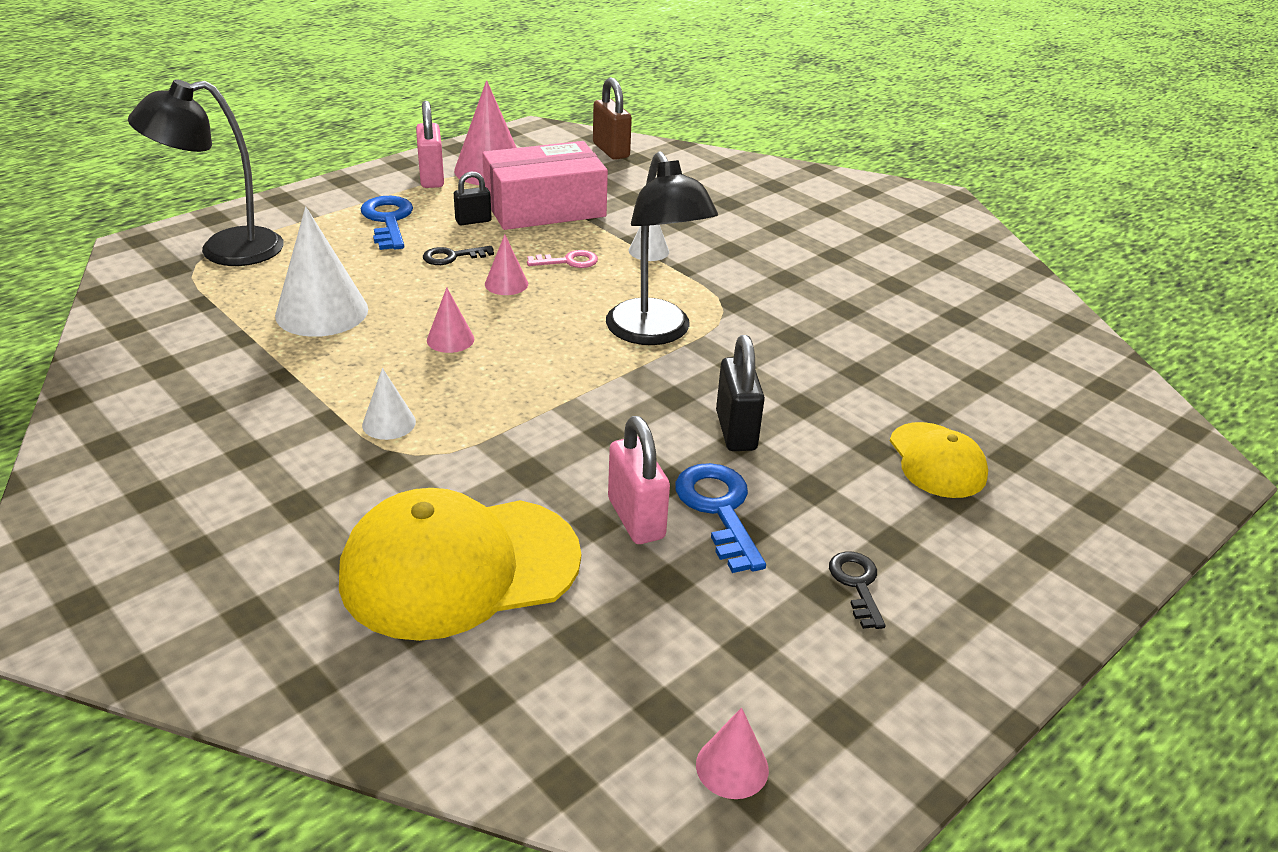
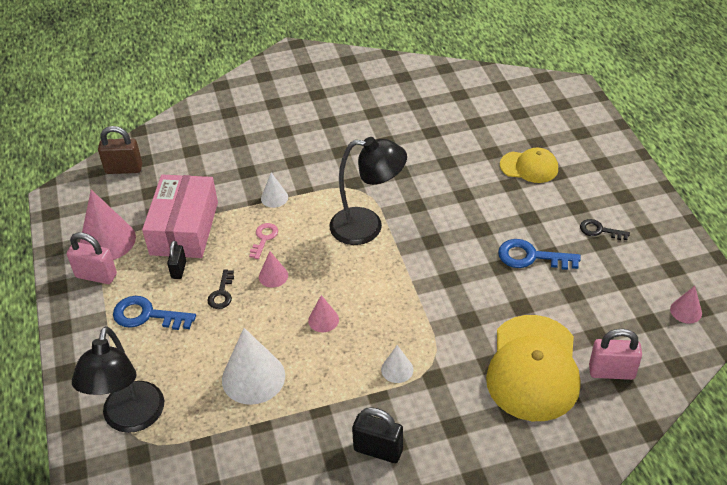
camera: 60 degrees left, 10 degrees up
pink padlock [608,416,670,544] -> pink padlock moved to [589,329,642,380]
black padlock [716,335,765,451] -> black padlock moved to [352,407,403,463]

